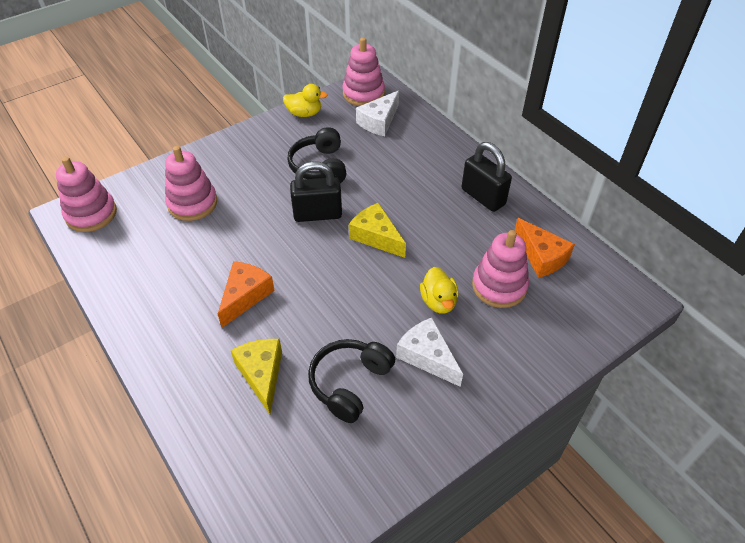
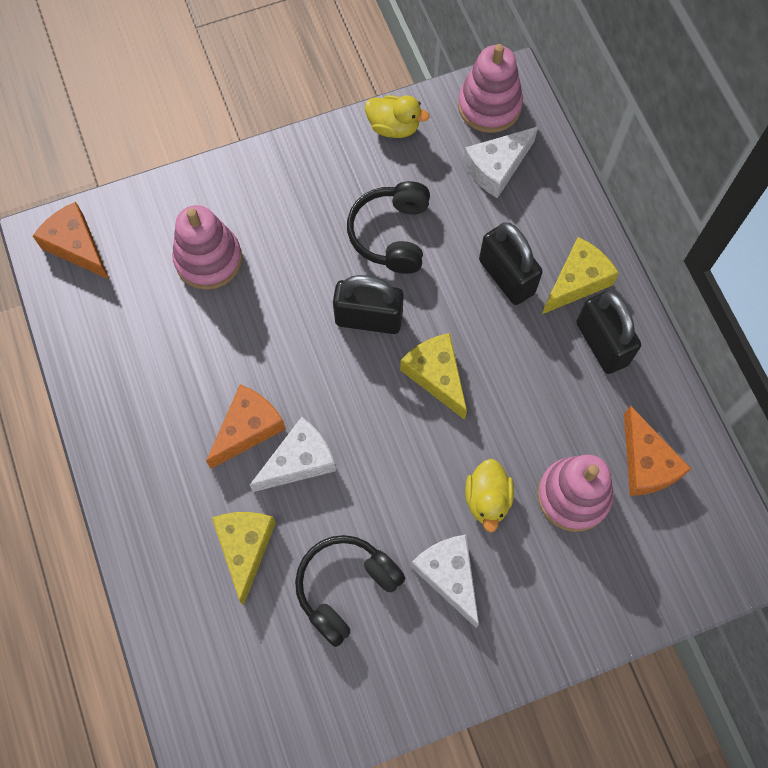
camera: 15 degrees right, 20 degrees up
pink stacking toy [56,157,117,232] -> orange cheese [33,202,109,279]
none -> white cheese [250,417,336,492]
none -> black padlock [479,222,543,305]
none -> yellow cheese [542,237,619,314]

